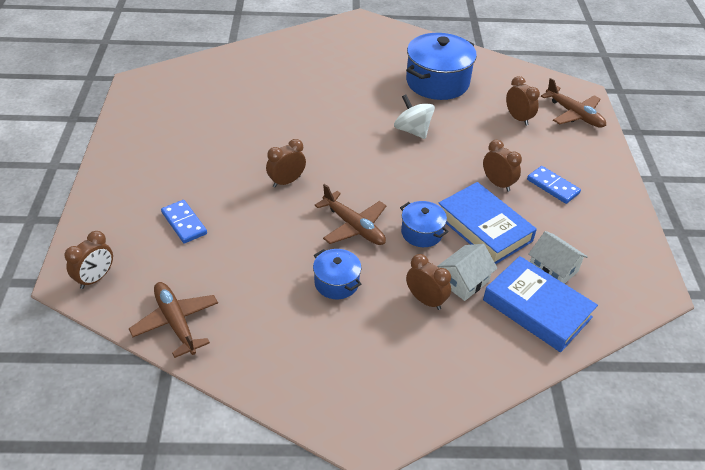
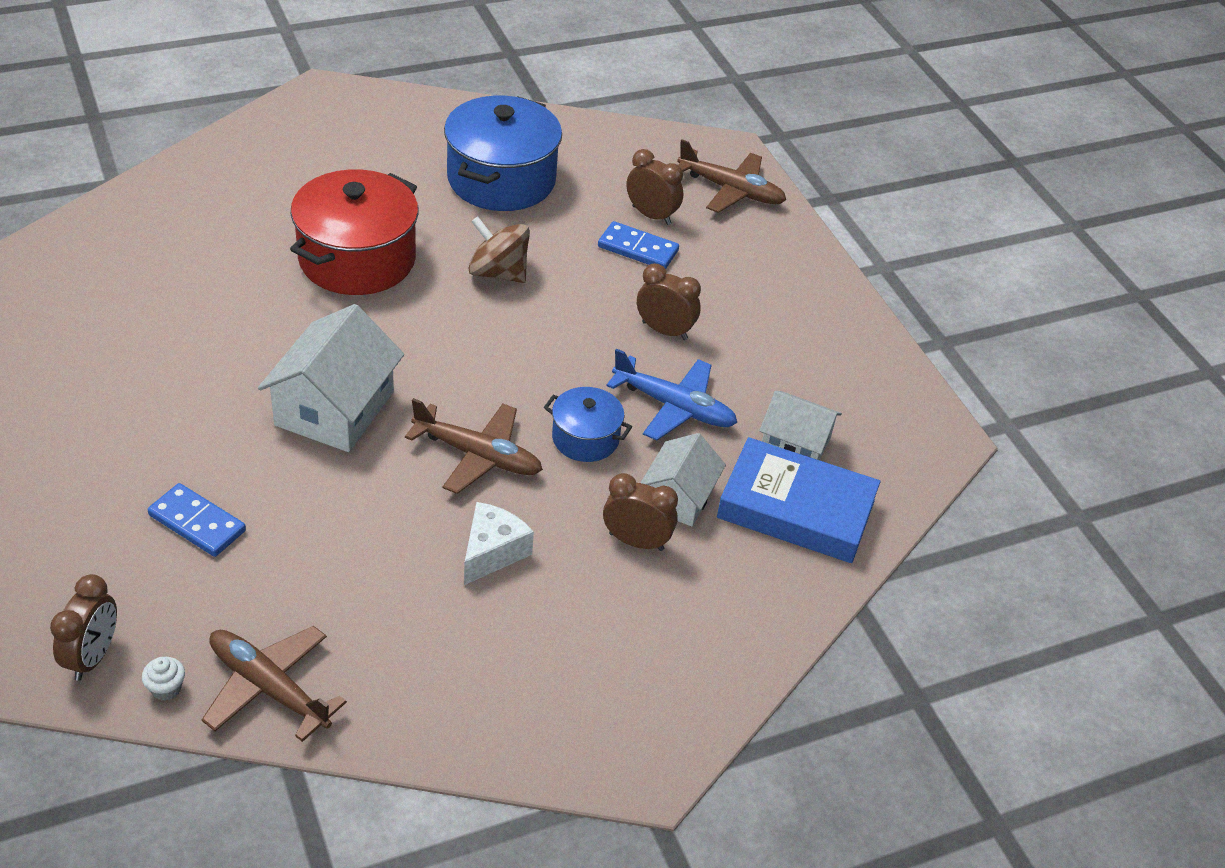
camera: 25 degrees left, 0 degrees up
brown clock [266,139,306,187] -> white house [258,304,404,452]
blue pot [313,249,361,299] -> white cheese [464,502,534,585]
white spinning top [394,94,435,139] -> brown spinning top [468,216,530,283]
blue book [438,182,537,264] -> blue plane [606,349,737,441]
blue domino [527,166,581,204] -> blue domino moved to [598,221,679,269]
none -> white cupcake [142,657,185,701]
none -> red pot [290,169,419,295]

